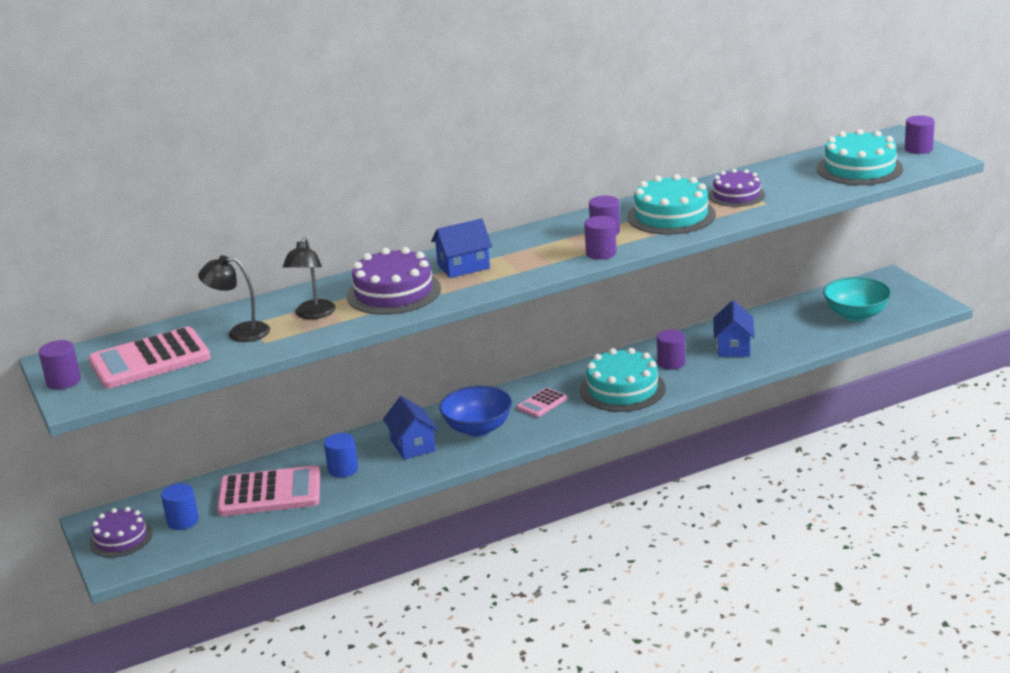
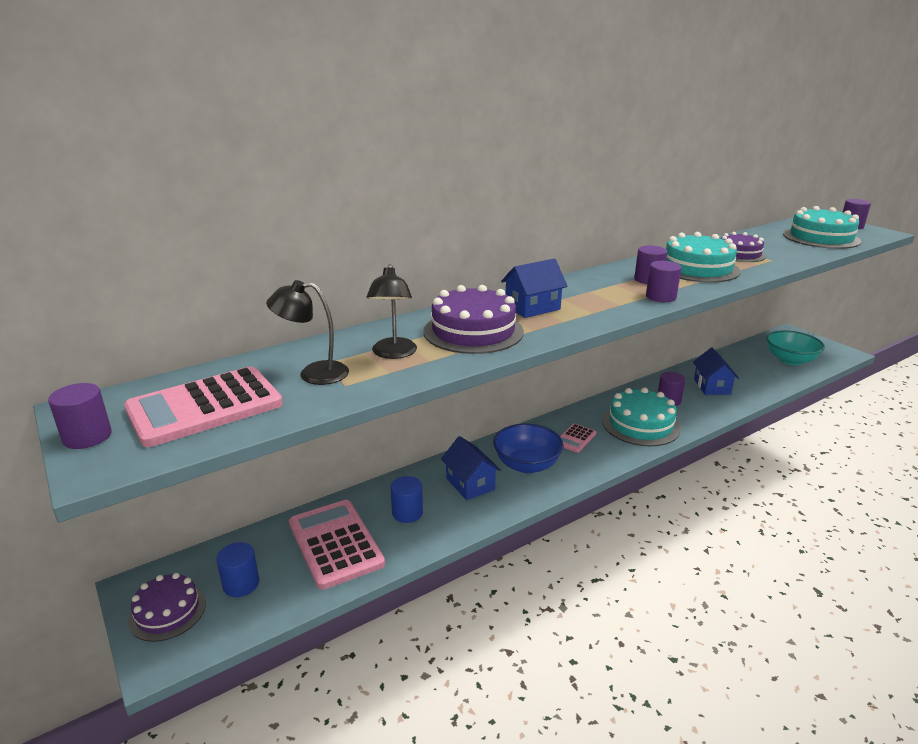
camera: 10 degrees left, 0 degrees up
pink calculator [217,465,320,516] -> pink calculator turned 105 degrees counterclockwise [289,500,385,590]

